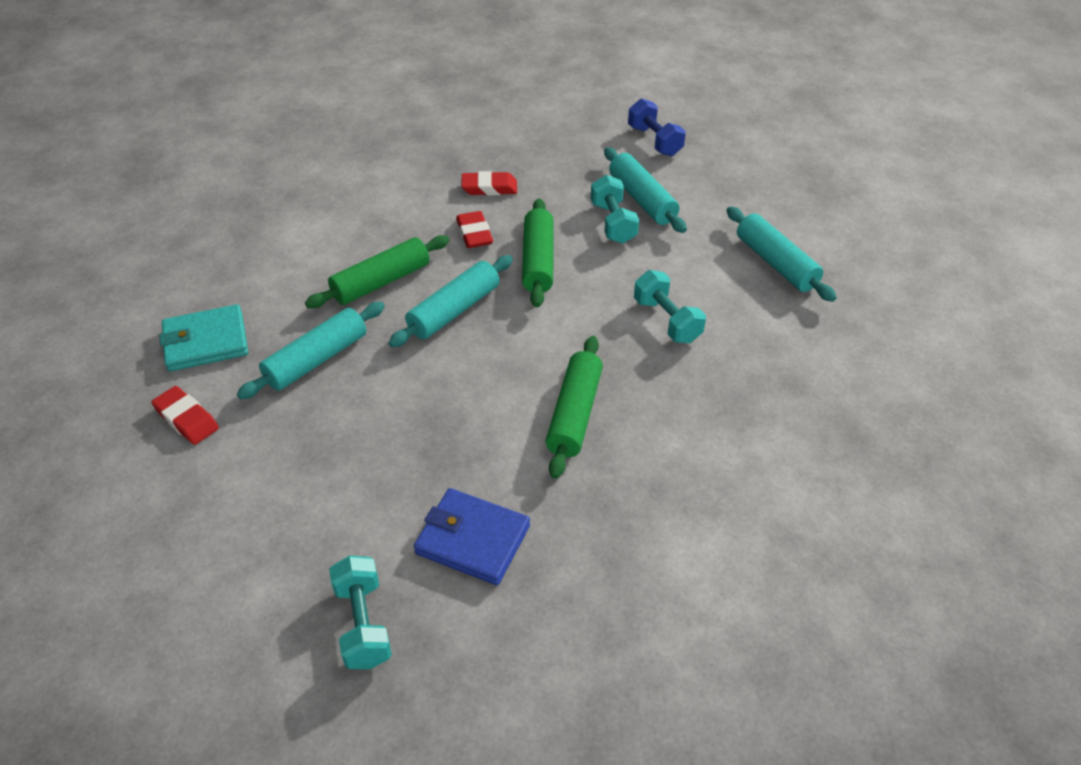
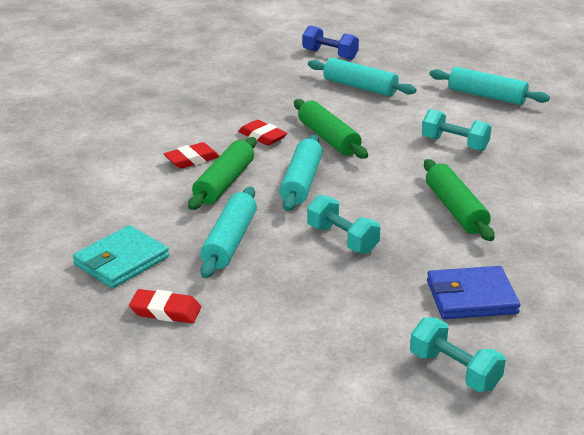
camera: 30 degrees left, 15 degrees down
red eraser [461,171,517,195] -> red eraser moved to [164,142,219,169]
turquoise dumbbell [591,175,639,244] -> turquoise dumbbell moved to [307,195,381,254]

